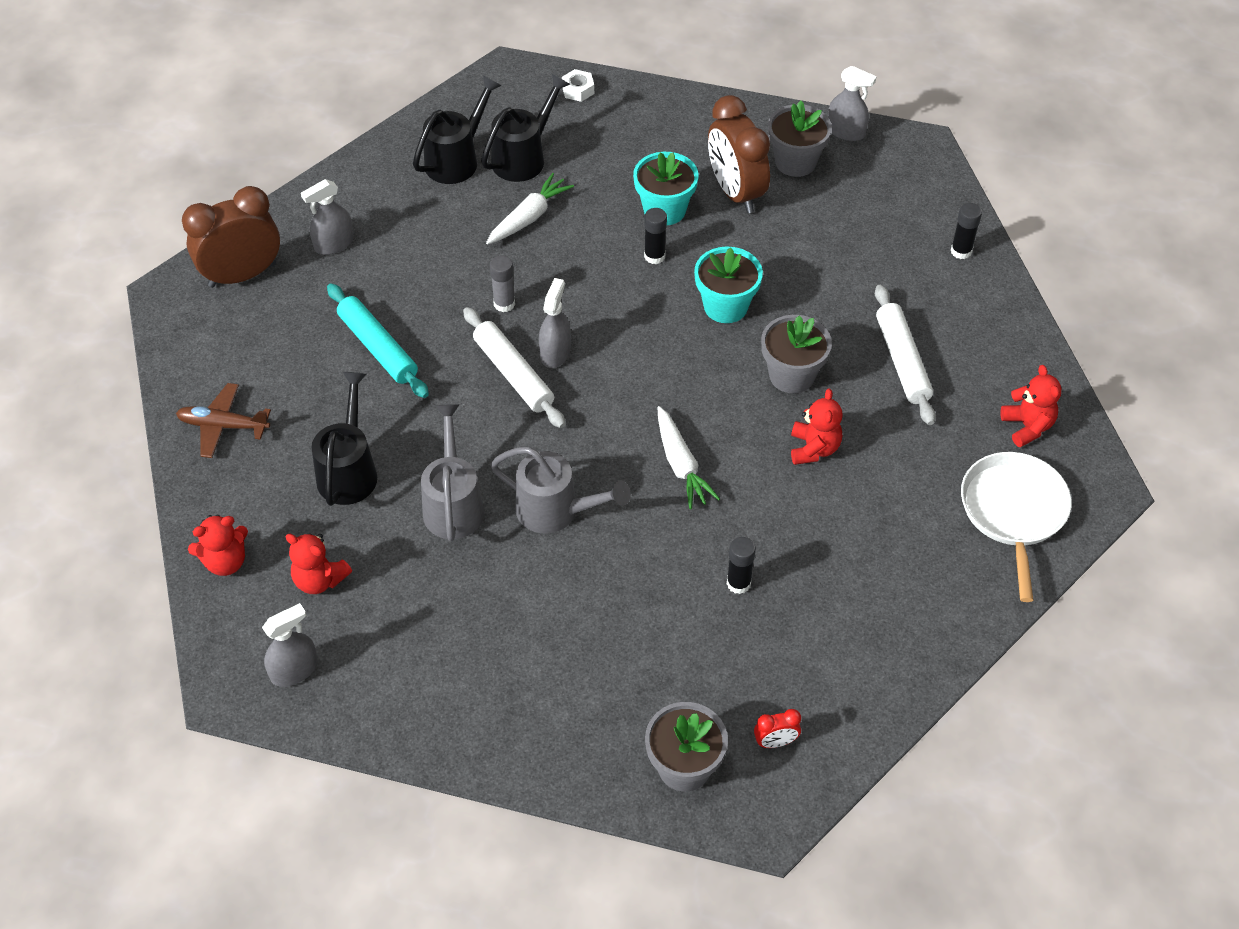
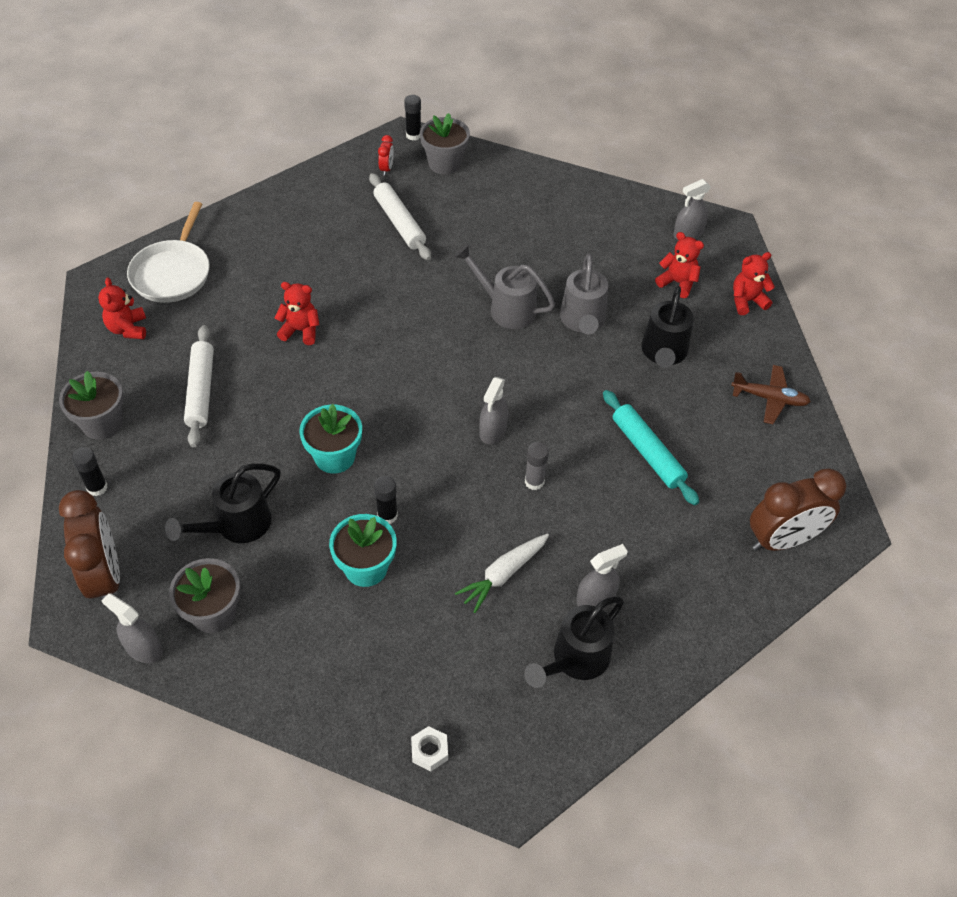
camera: 175 degrees left, 0 degrees up
grey spray bottle [301,179,354,255] -> grey spray bottle moved to [576,544,628,609]
white rolling pin [463,307,566,428] -> white rolling pin moved to [369,173,431,260]
black watering can [481,74,570,182] -> black watering can moved to [165,464,280,543]
white carrot [657,406,720,509] -> none
brown clock [708,95,770,213] -> brown clock moved to [59,490,120,599]
black glue stick [727,537,756,594] -> black glue stick moved to [404,95,421,141]
red clock [754,709,801,748] -> red clock turned 105 degrees clockwise [378,135,394,176]
grey flower pot [761,315,832,393] -> grey flower pot moved to [59,371,124,440]
red teddy bear [791,389,843,465] -> red teddy bear turned 90 degrees clockwise [275,282,319,345]

